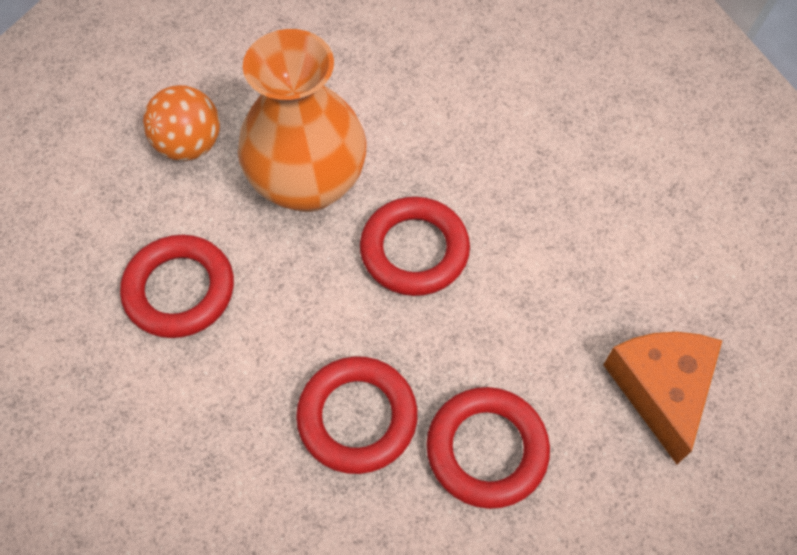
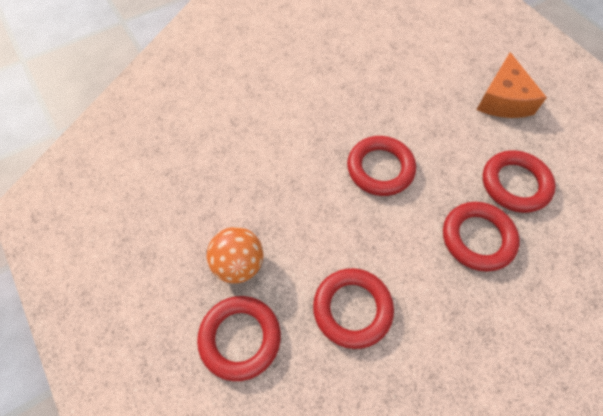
camera: 65 degrees left, 0 degrees up
orange vase [238,29,367,212] -> none
orange cheese [604,332,722,464] -> orange cheese turned 105 degrees counterclockwise [477,52,547,118]
none -> red ring [197,296,281,381]

